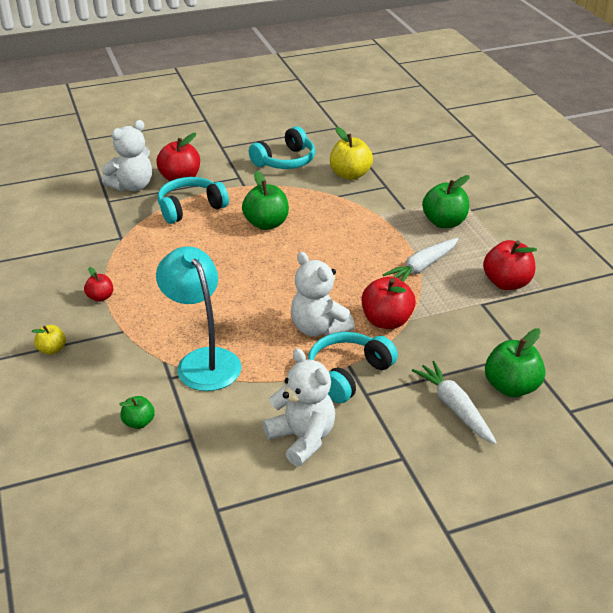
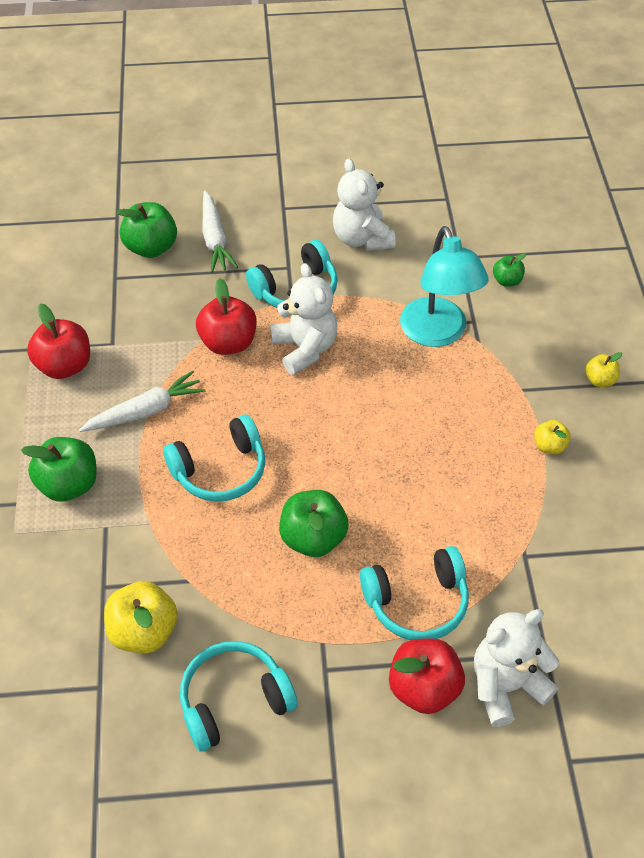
camera: 165 degrees left, 15 degrees up
red apple [84,267,113,302] -> yellow apple [534,420,571,454]
none -> turquoise headphones [163,414,265,502]

